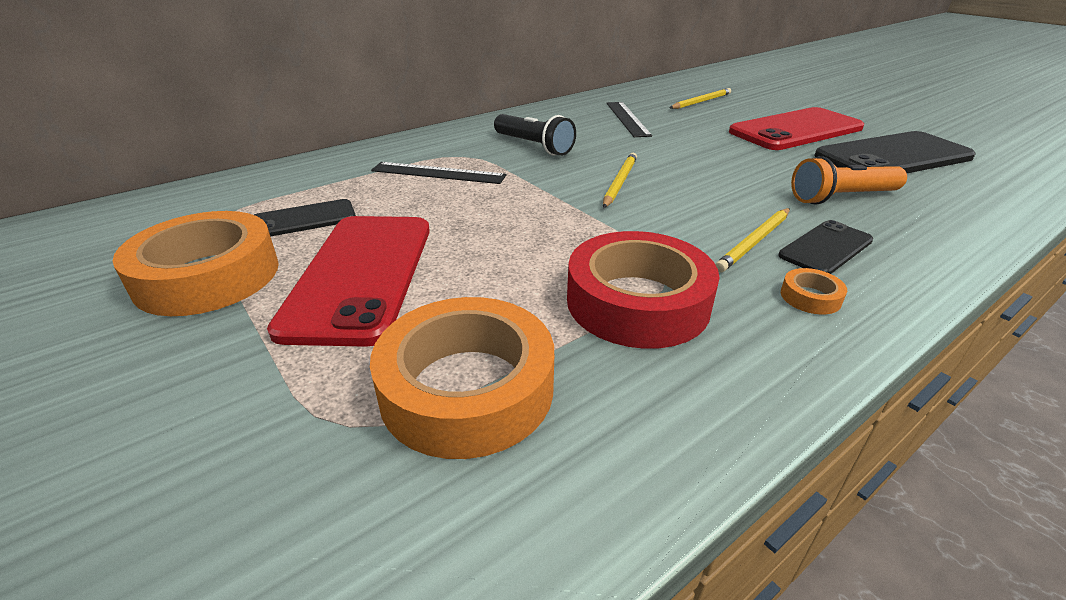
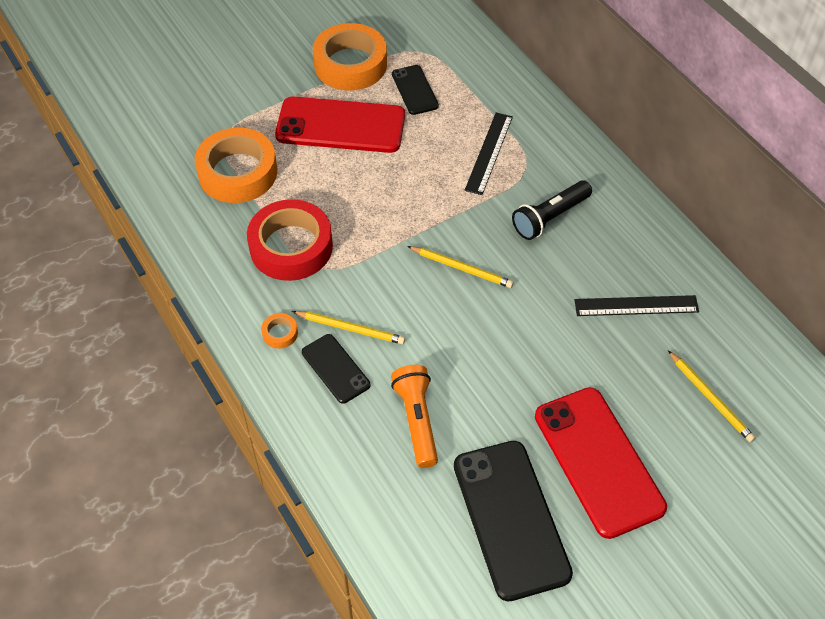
camera: 95 degrees right, 20 degrees up
yellow pencil [715,208,790,272] -> yellow pencil turned 150 degrees clockwise [292,311,405,344]

